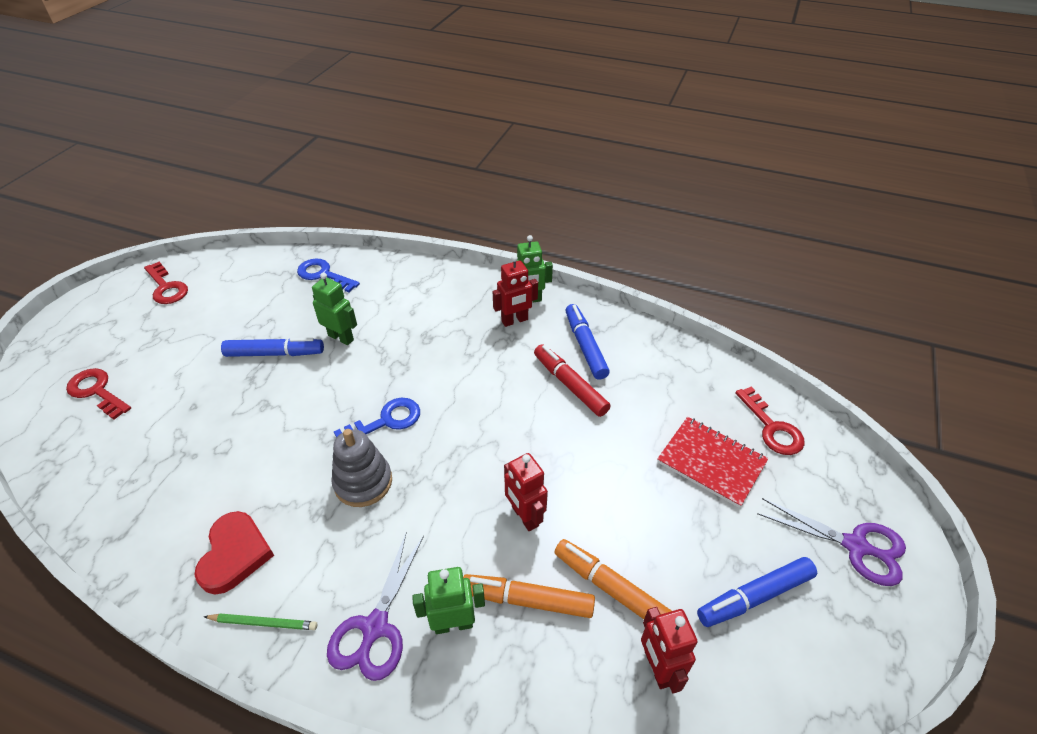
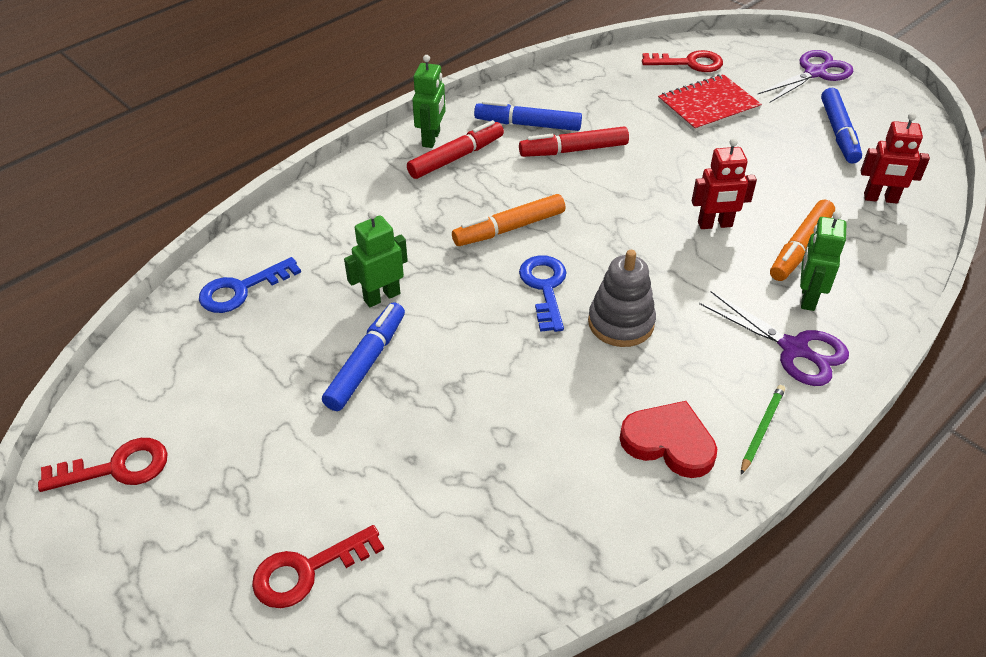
camera: 65 degrees left, 0 degrees up
red robot [493,255,538,327] -> red marker [407,120,504,179]
orange marker [554,539,672,619] -> orange marker moved to [452,194,565,246]

